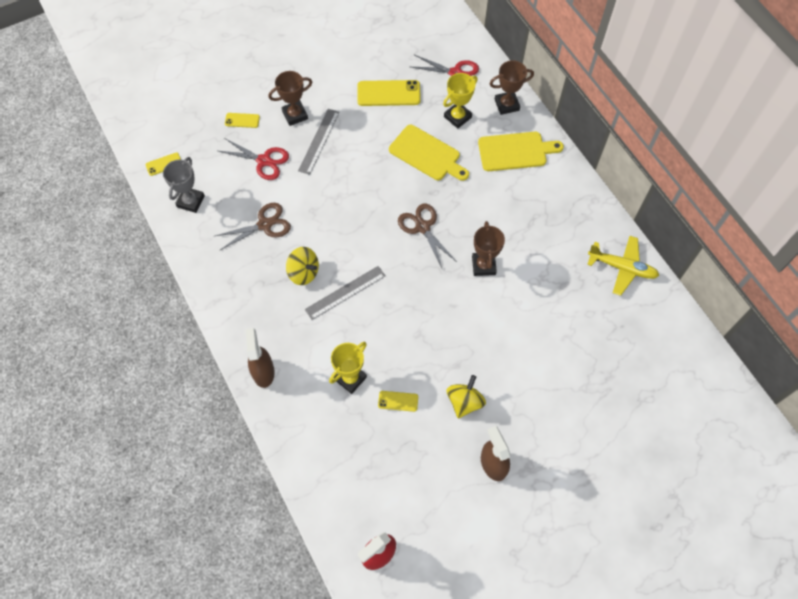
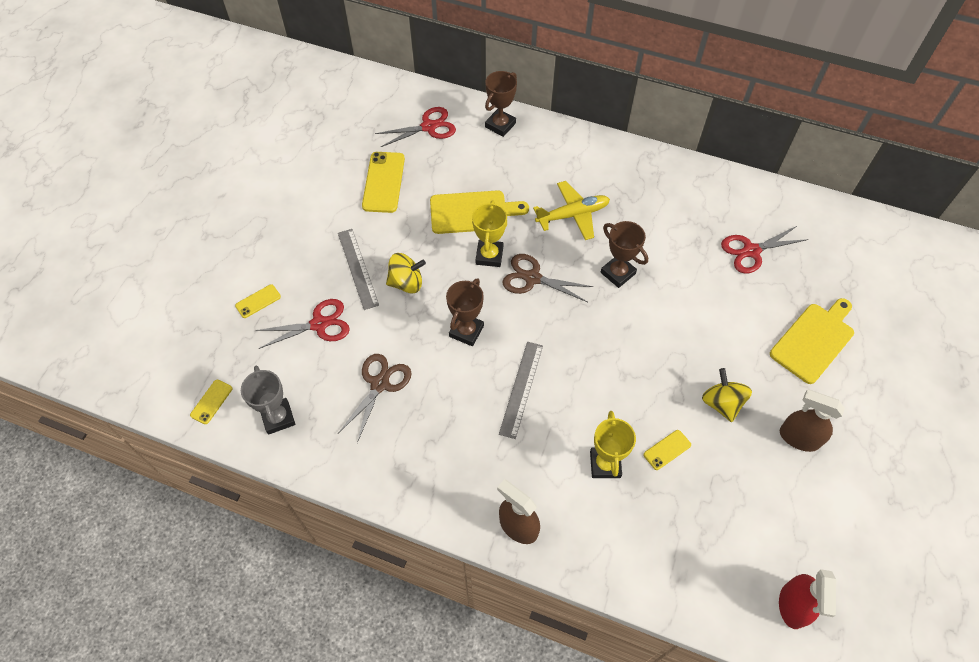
camera: 40 degrees left, 5 degrees down
brown trophy [268,71,312,126] -> brown trophy moved to [446,278,484,346]
yellow spinning top [286,247,319,285] -> yellow spinning top moved to [386,253,426,293]
yellow phone [357,80,421,106] -> yellow phone turned 45 degrees counterclockwise [362,152,405,213]
yellow trophy [443,73,478,129] -> yellow trophy moved to [472,200,507,267]
yellow cutting board [478,132,564,171] -> yellow cutting board moved to [770,298,854,384]
yellow plane [587,236,659,296] -> yellow plane moved to [533,181,610,240]
none -> red scissors [721,226,808,274]

